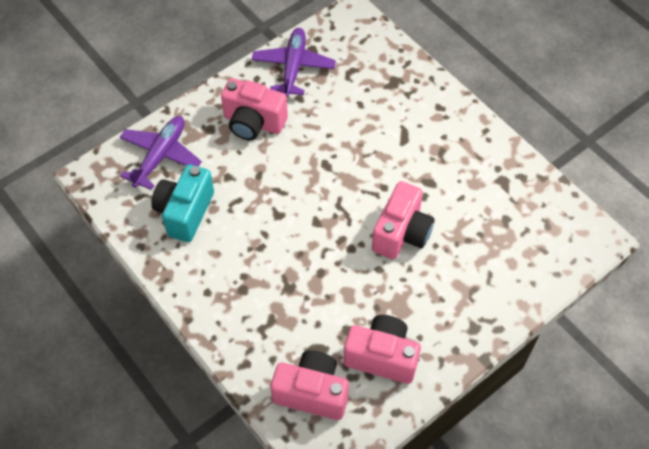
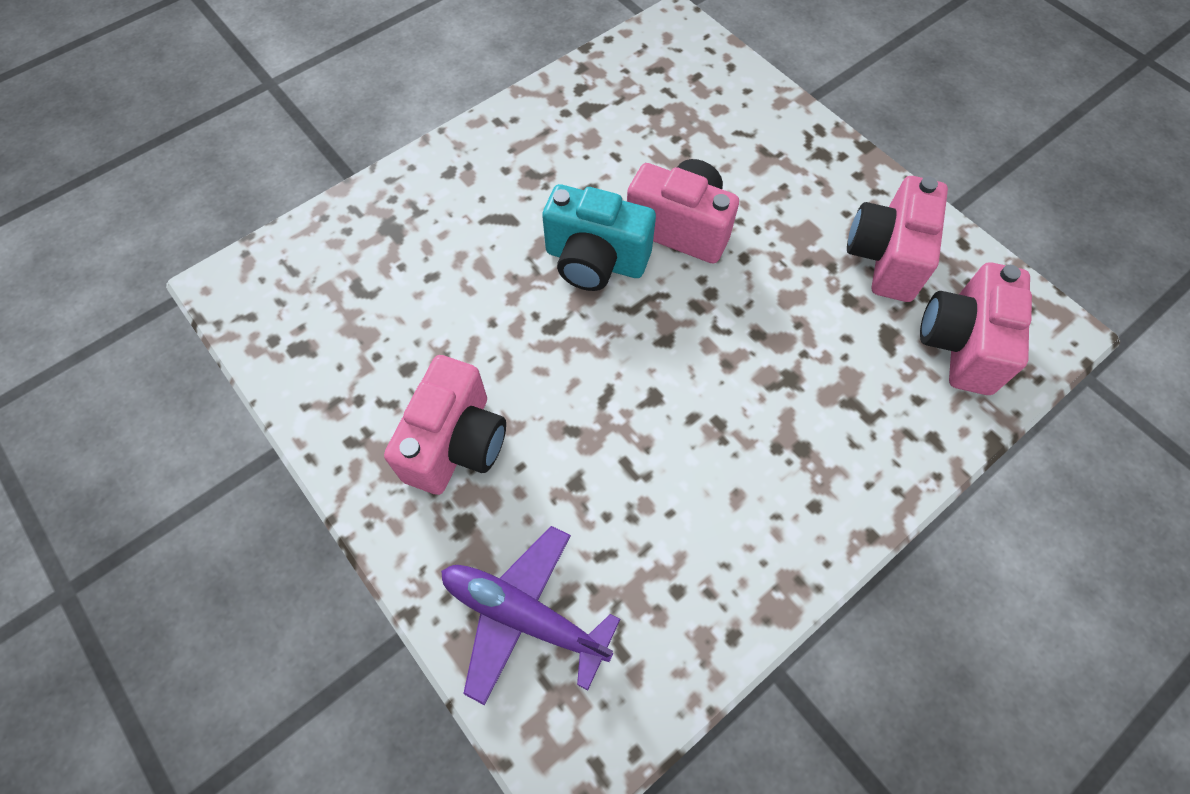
camera: 90 degrees left, 5 degrees up
turquoise camera [151,164,214,242] -> turquoise camera moved to [542,184,656,291]
purple plane [252,28,336,97] -> none

